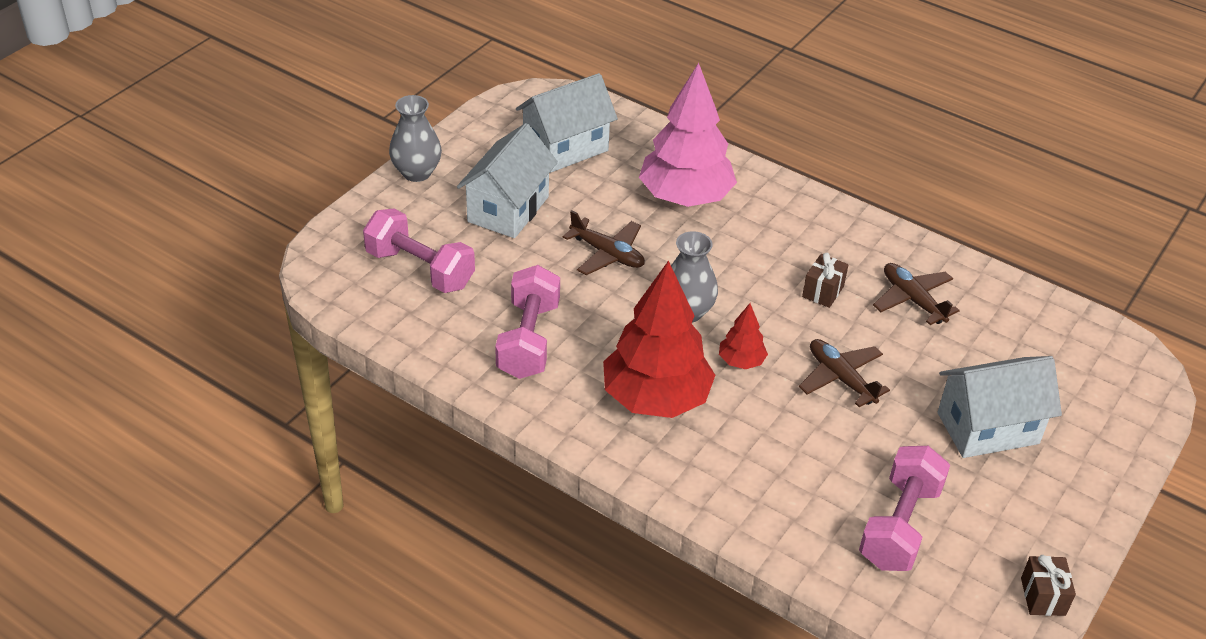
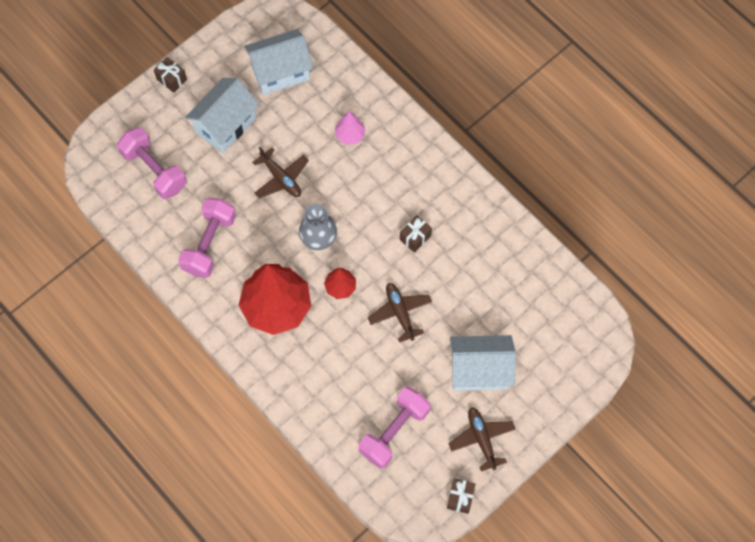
camera: 15 degrees right, 25 degrees up
grey vase [389,95,442,182] -> brown gift [154,57,187,93]
pink tree [639,63,737,207] -> pink tree [334,111,365,145], size x0.45
brown plane [873,263,960,325] -> brown plane moved to [449,407,516,471]

